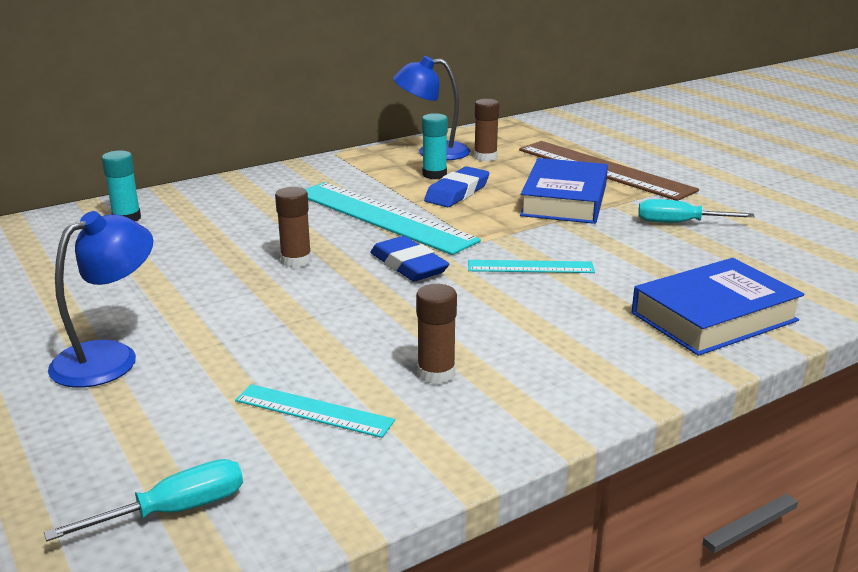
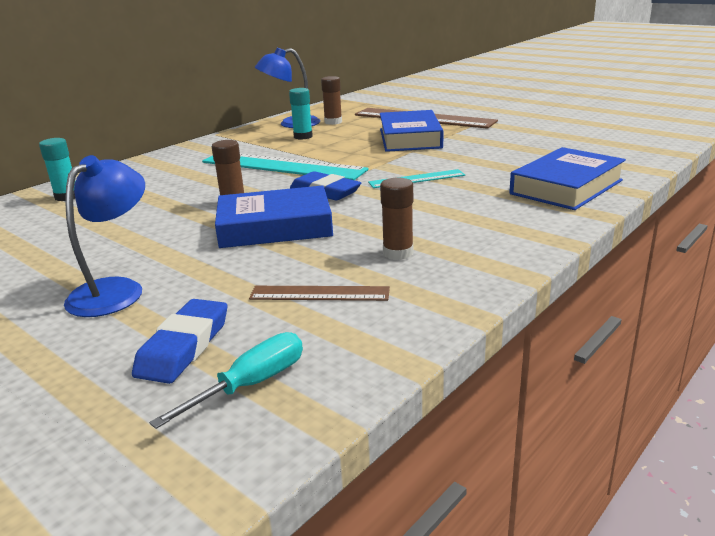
camera: 15 degrees left, 0 degrees up
turquoise ruler [235,384,395,438] -> brown ruler [249,286,390,301]
blue eraser [424,166,489,207] -> blue eraser moved to [132,299,227,384]
turquoise screwdriver [638,199,755,223] -> none
none -> blue book [215,185,333,248]

